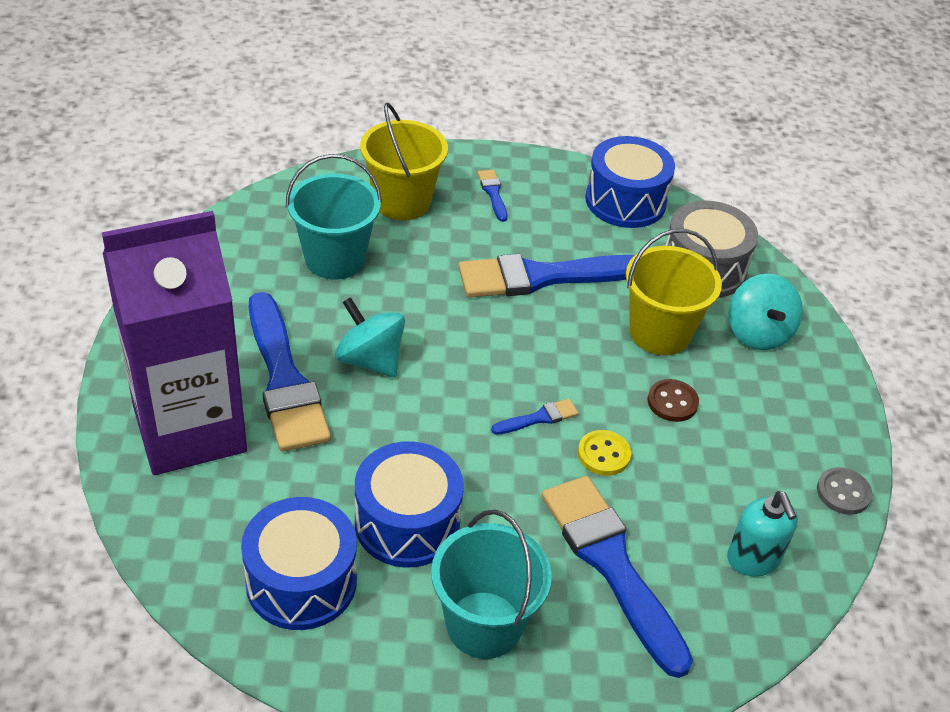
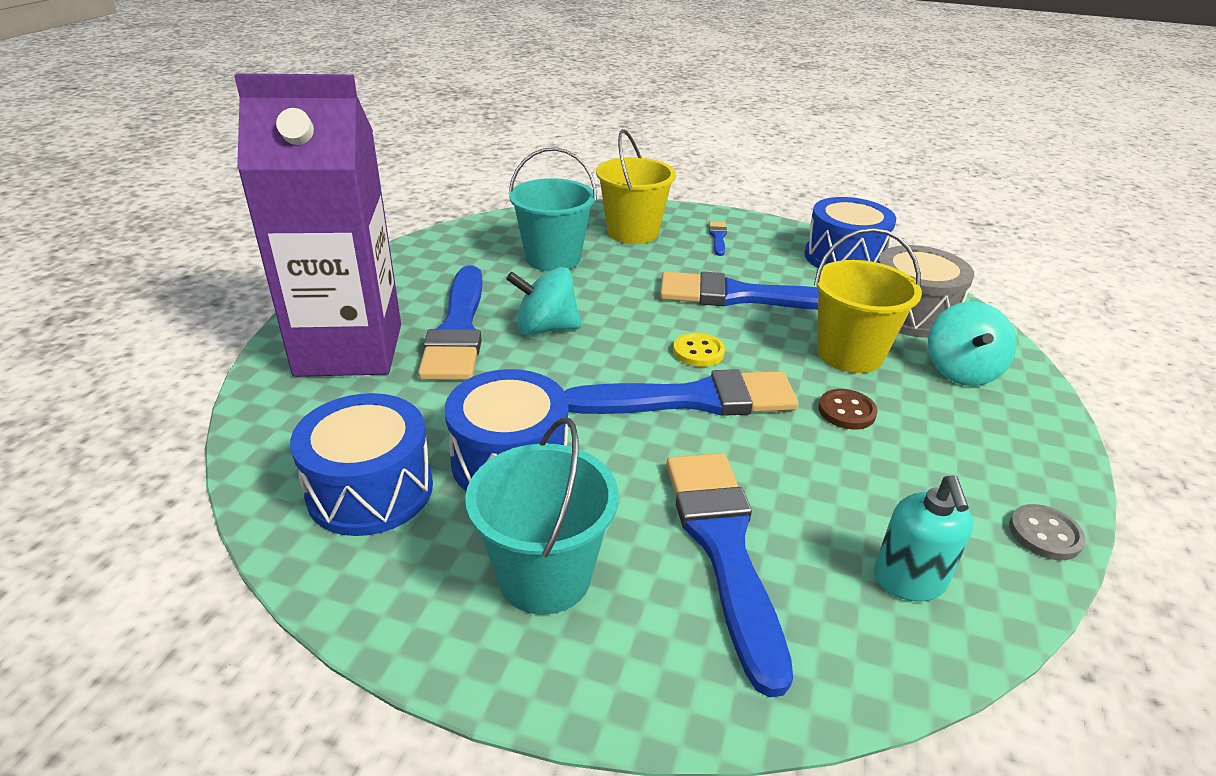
camera: 20 degrees right, 10 degrees down
turquoise spinning top [335,297,405,378] -> turquoise spinning top turned 60 degrees counterclockwise [506,267,581,335]
blue brush [491,399,578,435] -> blue brush [564,369,799,416], size x2.38
yellow button [578,430,631,476] -> yellow button moved to [673,333,725,367]

